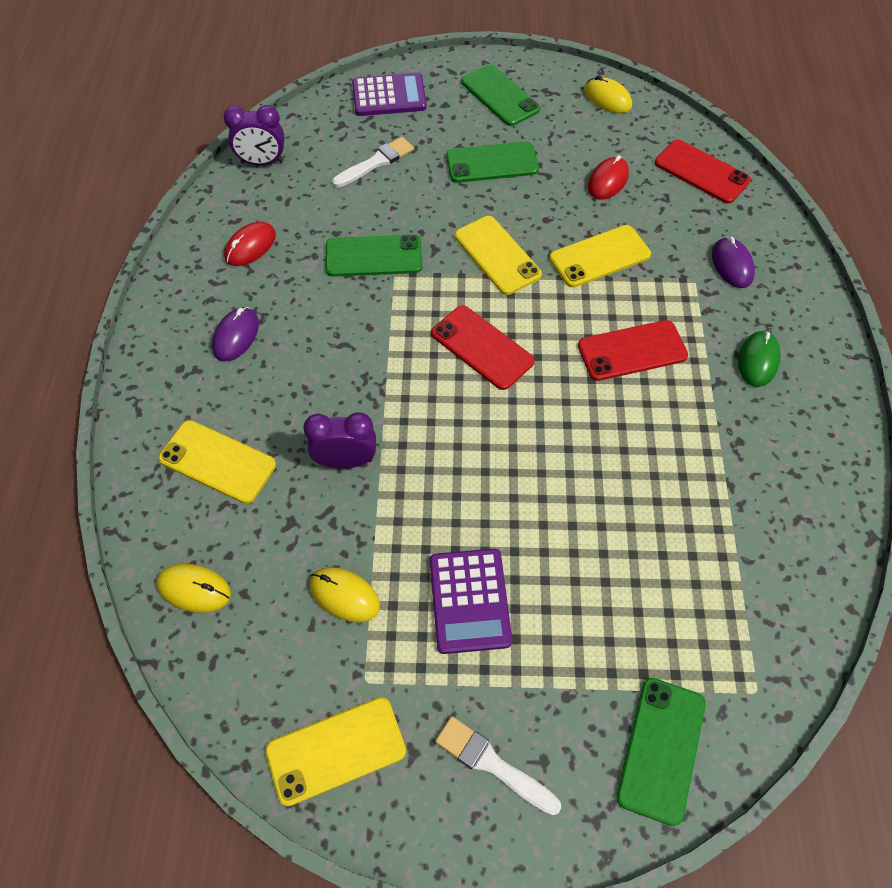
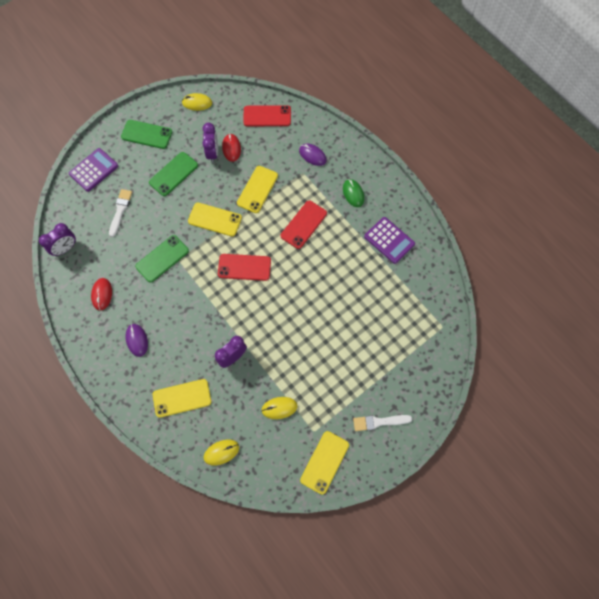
camera: 40 degrees left, 10 degrees up
purple calculator [430,549,512,654] -> purple calculator moved to [364,217,415,264]
green phone [616,678,706,826] -> none
none -> purple clock [202,123,218,163]

